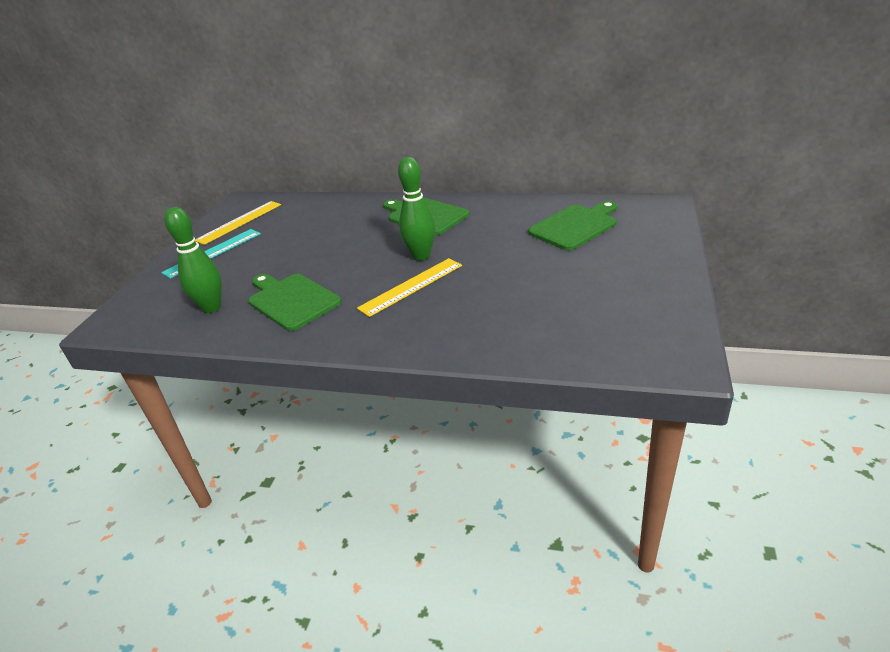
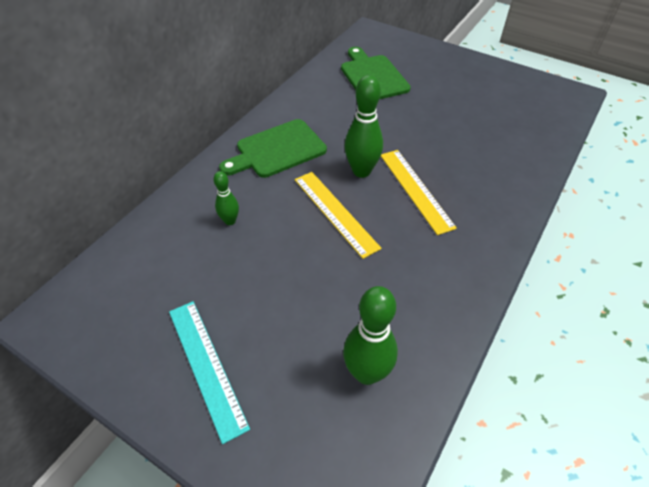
camera: 75 degrees left, 15 degrees up
yellow ruler [195,201,281,245] -> yellow ruler moved to [295,172,382,259]
green cutting board [248,274,341,331] -> none
none -> green bowling pin [213,171,239,225]

